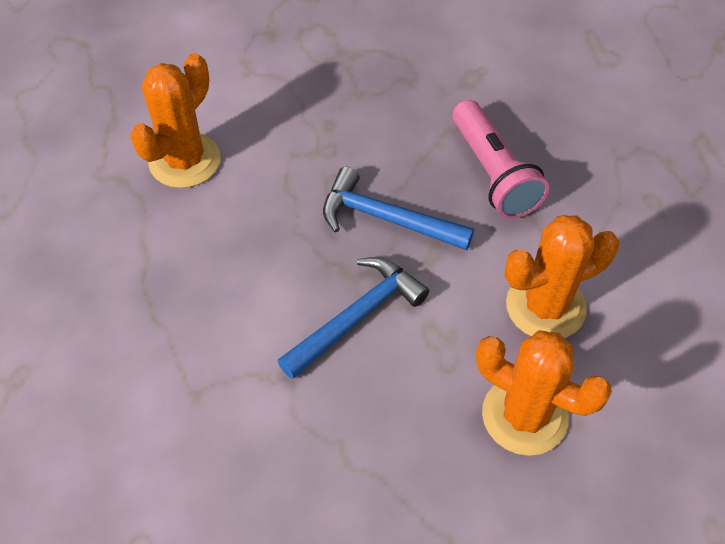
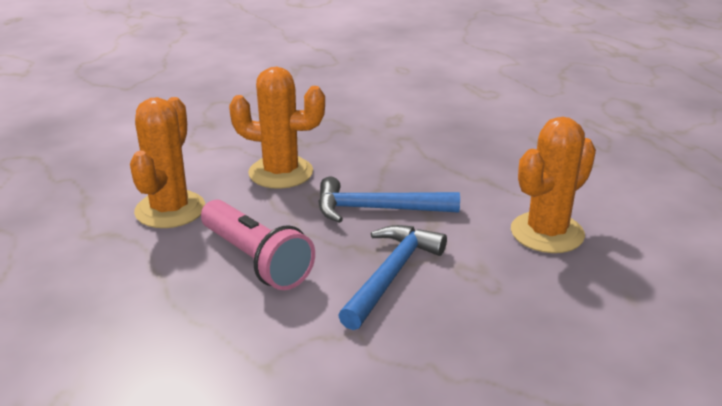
camera: 20 degrees left, 25 degrees down
pink flashlight [452,100,549,219] -> pink flashlight moved to [201,200,315,290]
orange cactus [476,330,612,456] -> orange cactus moved to [229,67,325,189]

